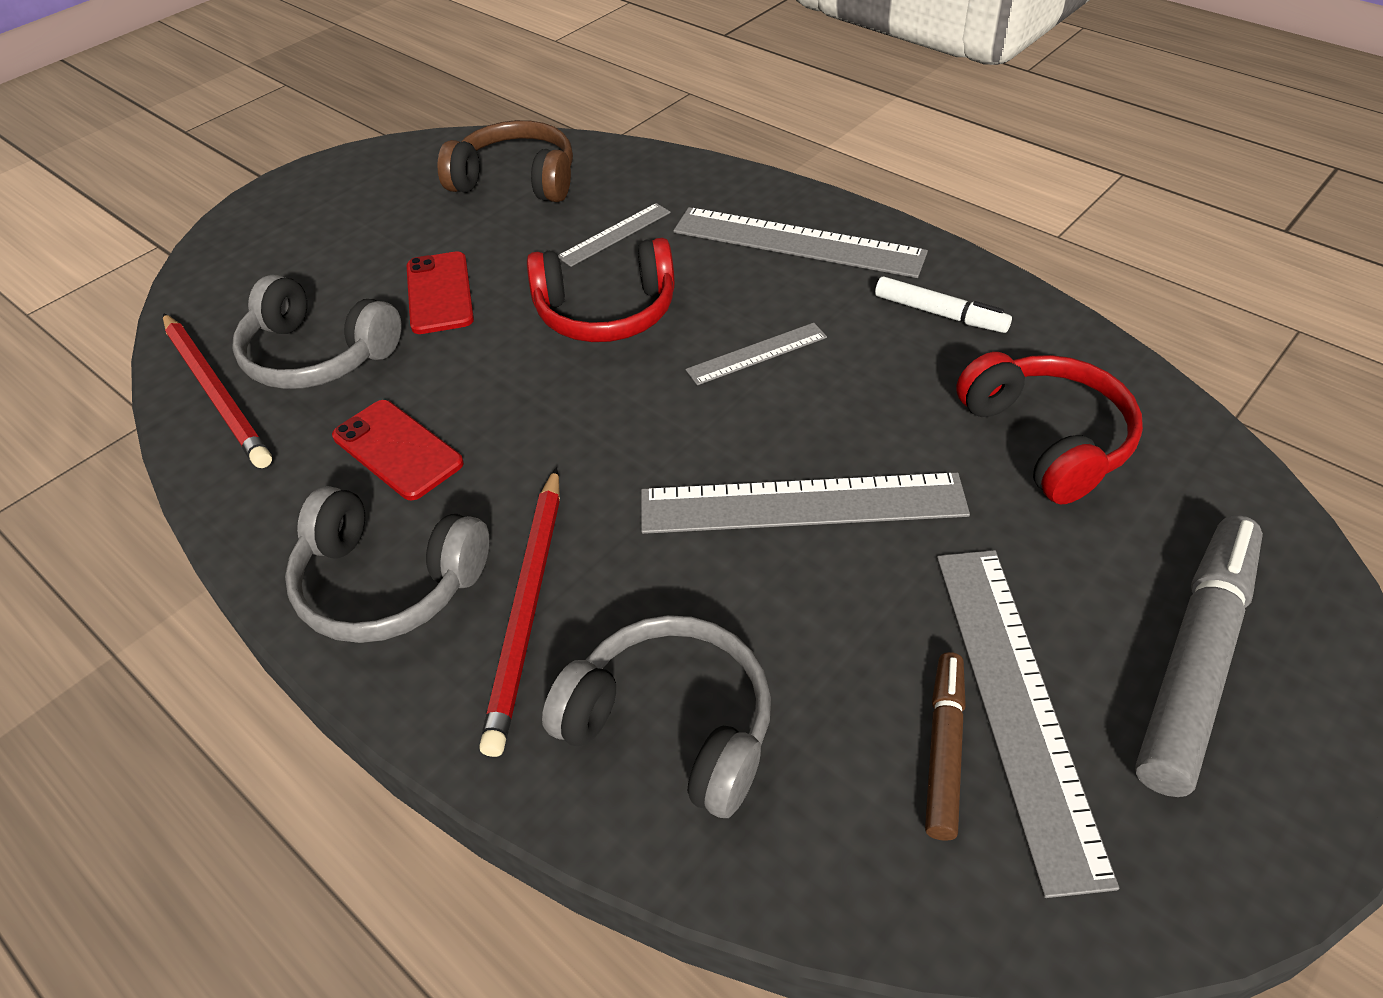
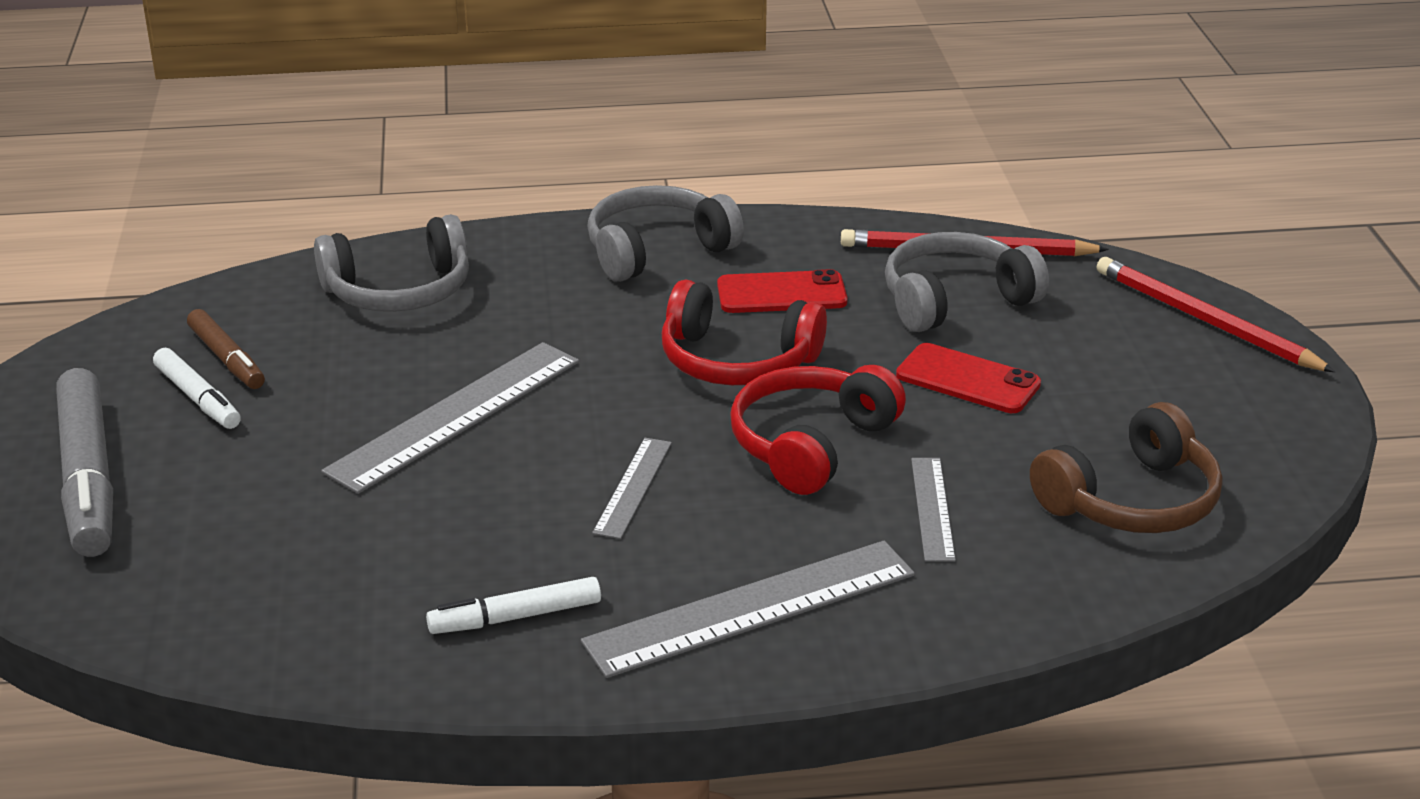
camera: 130 degrees right, 15 degrees down
red pencil [479,467,560,757] -> red pencil moved to [1096,257,1336,372]
grey ruler [937,550,1119,898] -> white marker [153,348,241,429]
red headphones [956,352,1143,504] -> red headphones moved to [662,279,827,385]

